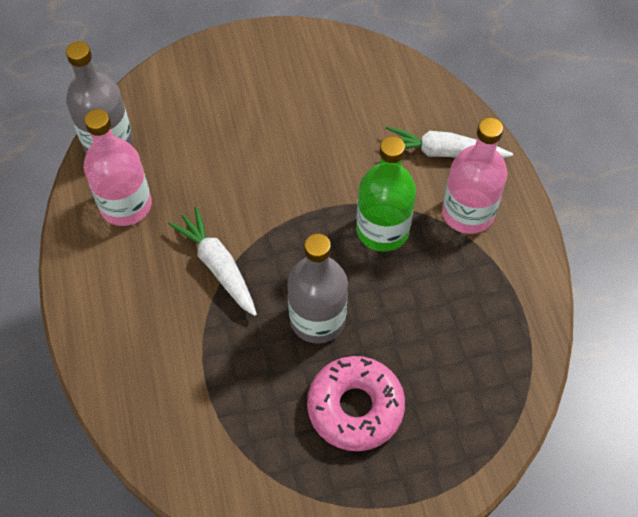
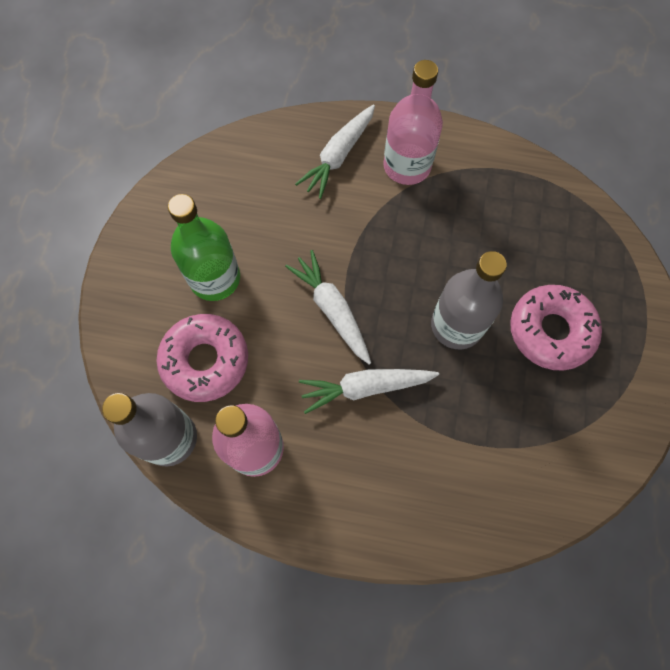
camera: 65 degrees left, 10 degrees up
green bottle [356,136,416,252] -> green bottle moved to [168,194,240,301]
none -> pink donut [156,314,248,402]
none -> white carrot [285,250,371,365]

